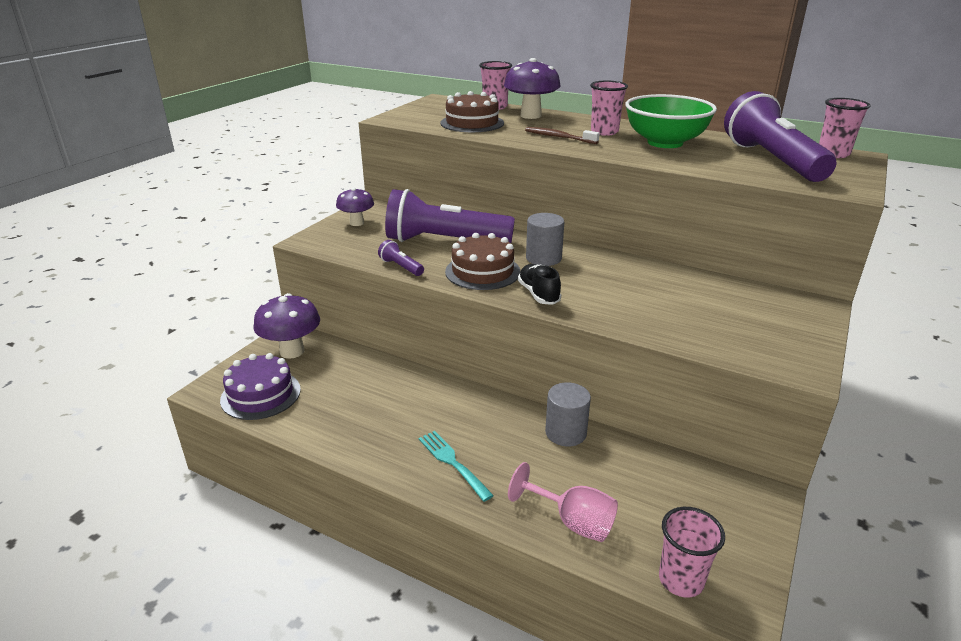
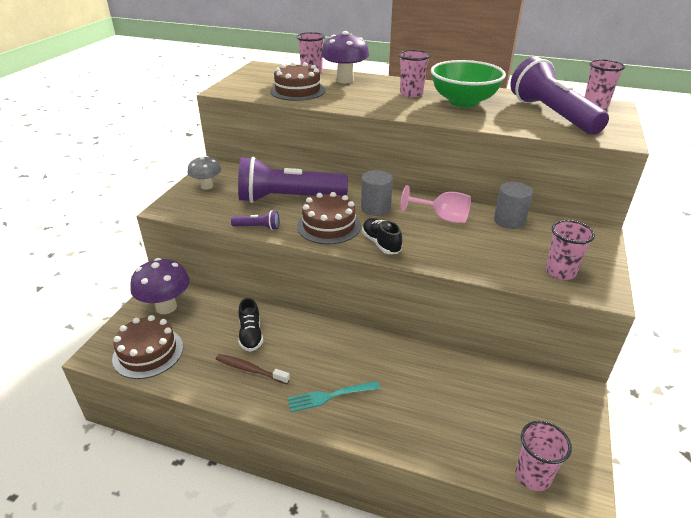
camera: 10 degrees left, 5 degrees up
purple cake [220,353,301,420] -> brown cake [112,315,183,379]
purple mushroom [336,188,374,226] -> grey mushroom [187,156,221,190]
purple flashlight [378,240,424,276] -> purple flashlight turned 150 degrees clockwise [231,210,279,230]
turquoise fork [418,431,494,502] -> turquoise fork turned 60 degrees counterclockwise [288,381,380,412]
pink goblet [508,462,618,542] -> pink goblet moved to [400,185,471,223]
brown toothbrush [525,127,600,144] -> brown toothbrush moved to [216,354,290,384]
grey cylinder [545,382,591,446] -> grey cylinder moved to [494,182,533,229]
none -> black shoe [238,298,263,352]
none -> pink cup [546,220,595,280]

